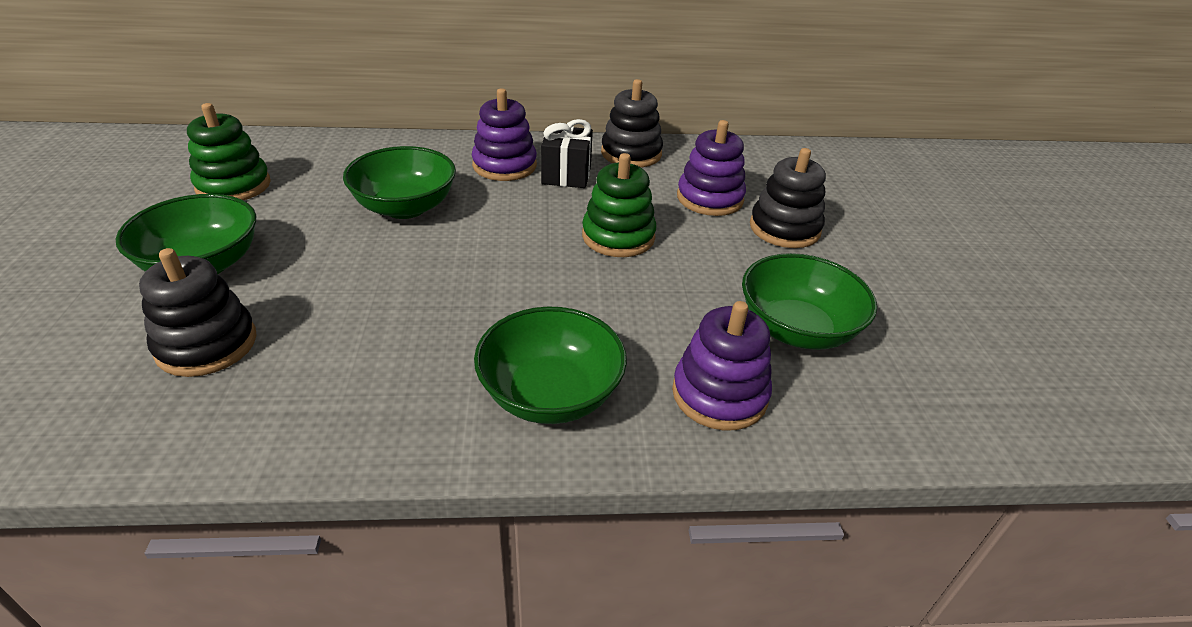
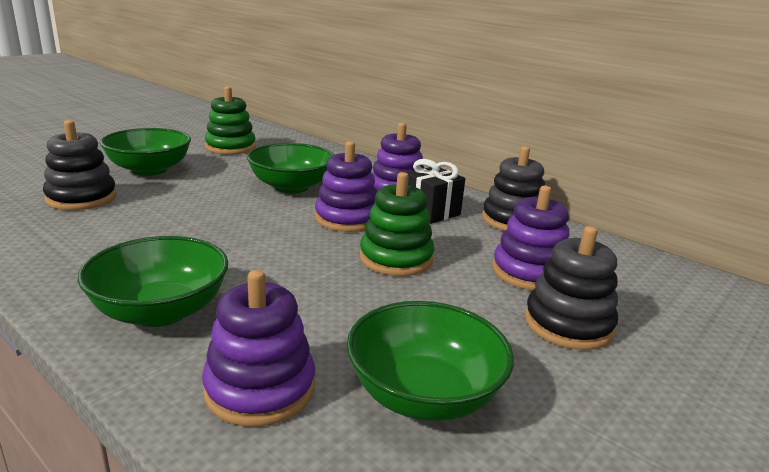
camera: 45 degrees right, 15 degrees down
none -> purple stacking toy [315,141,377,232]

